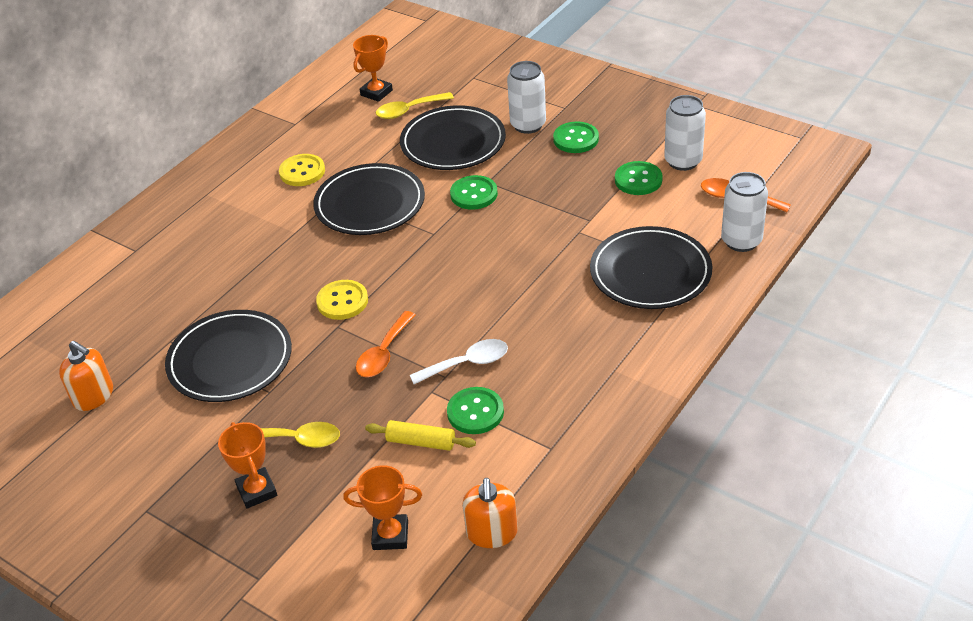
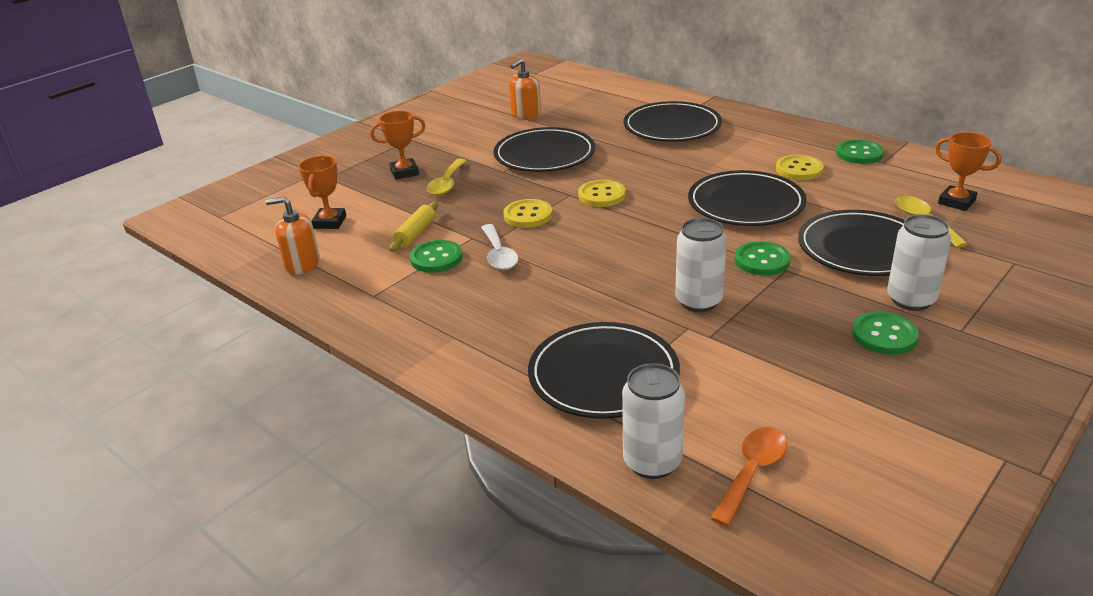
camera: 95 degrees right, 10 degrees down
orange spoon [356,311,416,377] -> yellow button [503,199,552,228]
green button [615,161,663,195] -> green button moved to [836,140,884,164]
white can [664,95,706,171] -> white can moved to [675,218,727,312]
none -> black plate [623,101,722,142]

